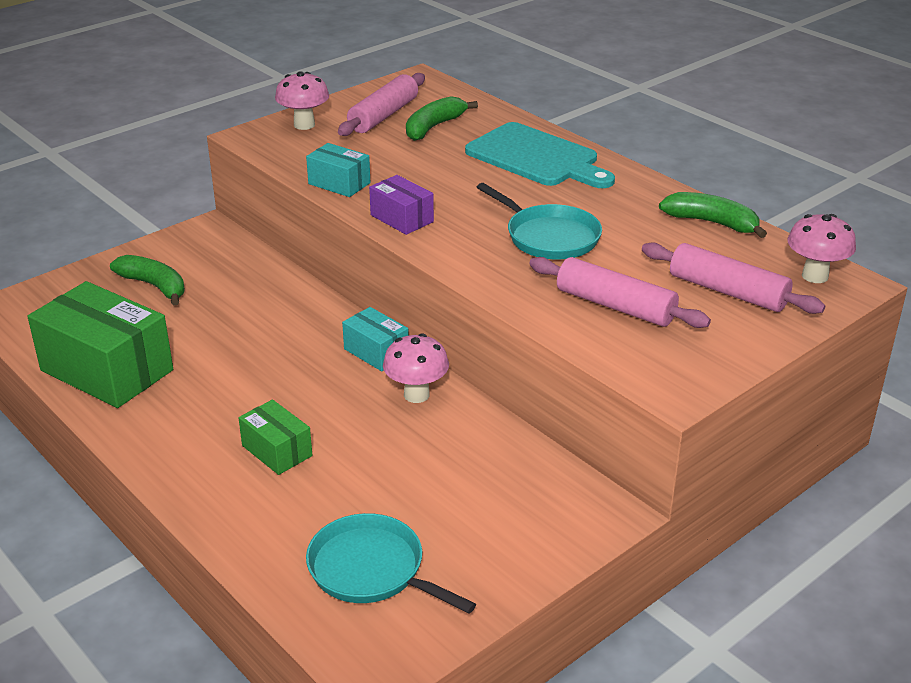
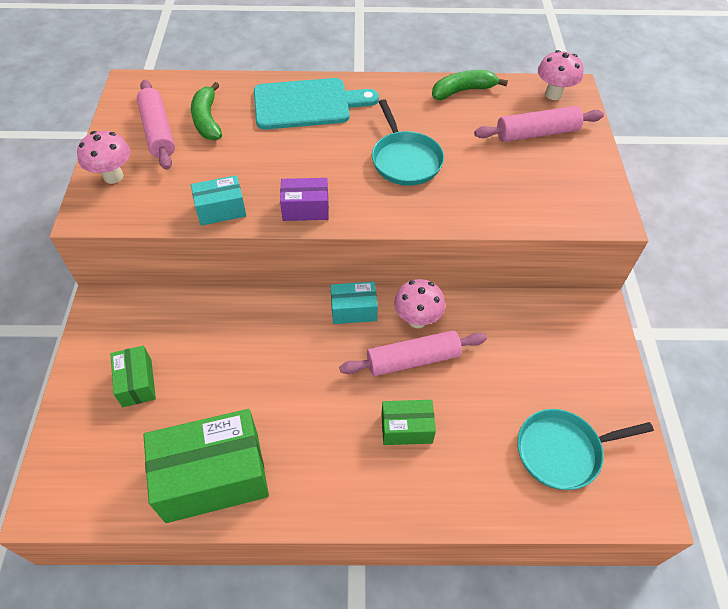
camera: 50 degrees left, 20 degrees up
green banana [110,255,185,305] -> green box [110,346,156,407]
turquoise pan [477,183,602,260] -> turquoise pan turned 75 degrees clockwise [372,99,444,186]
pink rolling pin [529,257,711,328] -> pink rolling pin moved to [339,330,487,376]

